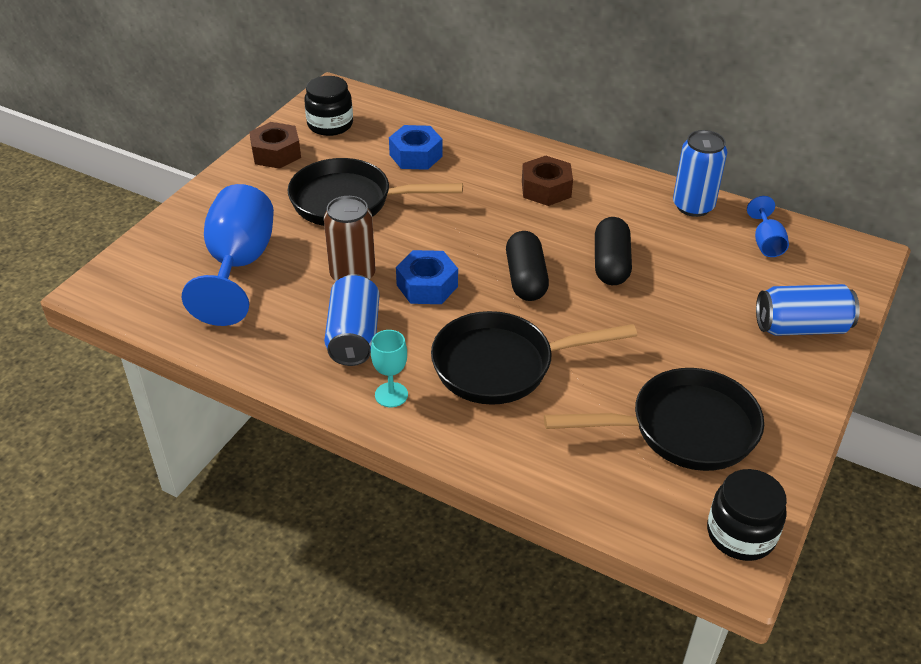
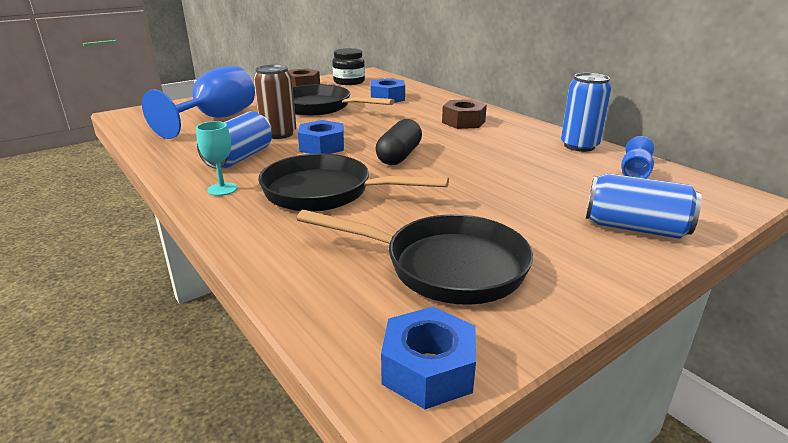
camera: 25 degrees right, 15 degrees down
black capsule [595,217,632,285] -> none
black jar [707,469,787,561] -> blue nut [381,307,476,409]

